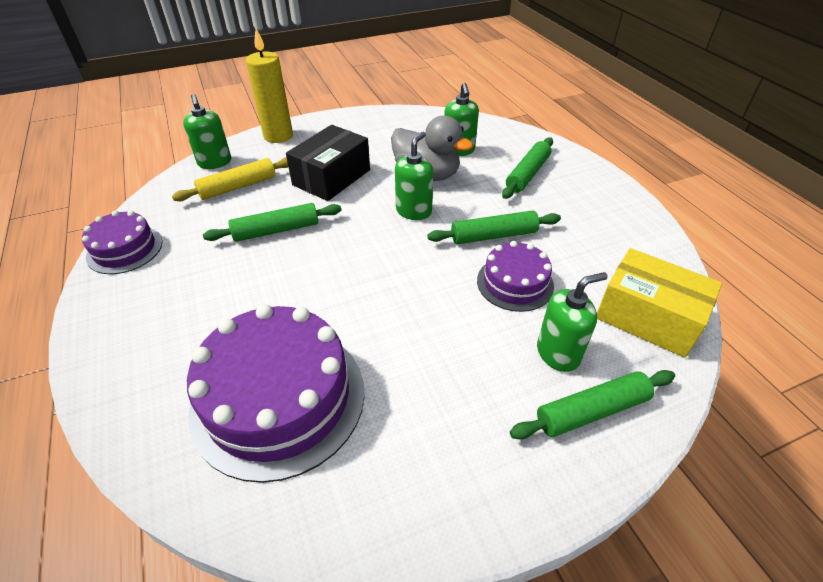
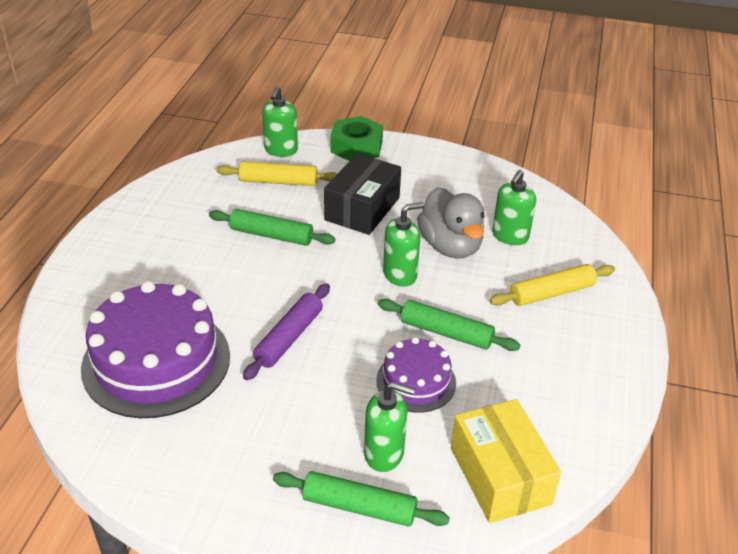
camera: 35 degrees right, 5 degrees down
purple cake [82,210,162,274] -> none
yellow candle [246,29,293,143] -> green nut [330,116,383,161]
black box [286,125,370,201] -> black box turned 45 degrees counterclockwise [324,153,401,235]
green rolling pin [502,137,553,199] -> yellow rolling pin [489,264,615,306]
none -> purple rolling pin [243,283,330,380]

